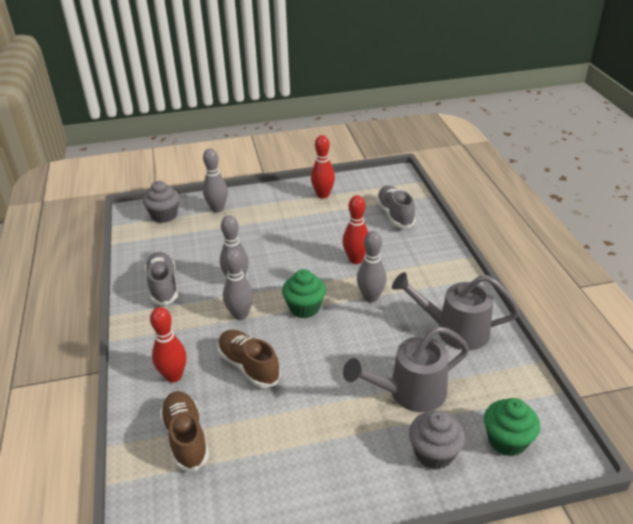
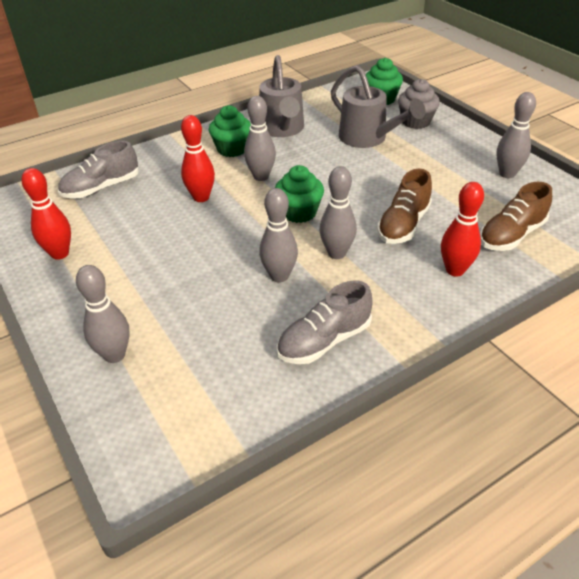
camera: 110 degrees left, 5 degrees up
grey cupcake [143,181,180,223] -> none
none -> green cupcake [209,105,251,157]
none -> grey bowling pin [497,92,536,178]

